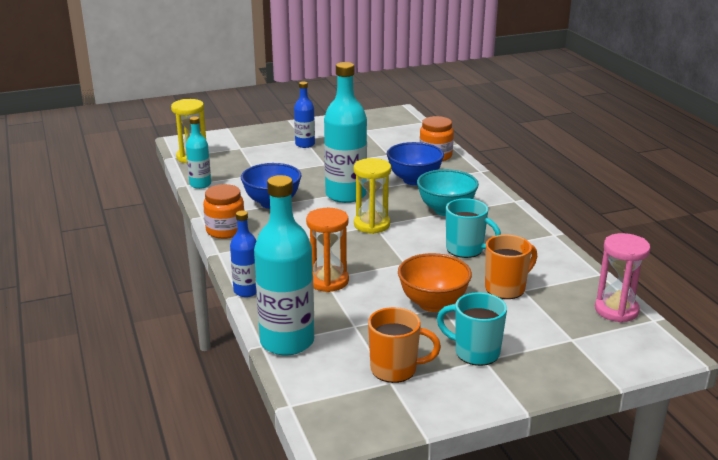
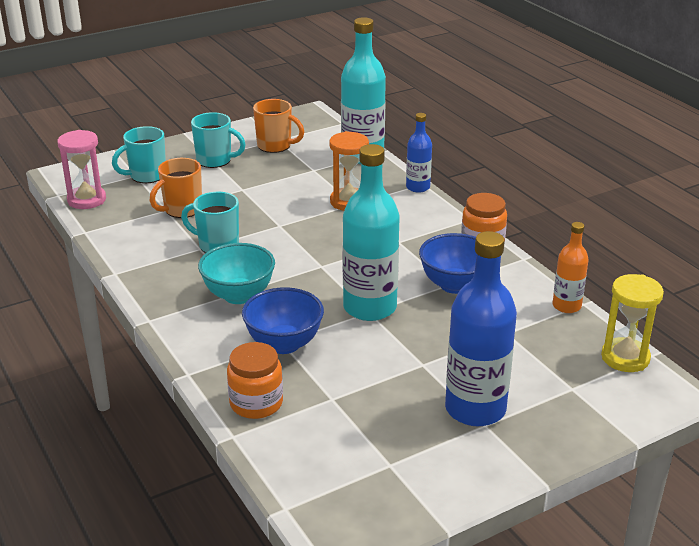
camera: 170 degrees right, 5 degrees up
turquoise bottle [186,116,211,189] -> orange bottle [552,222,589,313]
blue bottle [294,81,315,148] -> blue bottle [445,231,517,426], size x1.86
yellow hourglass [354,158,391,234] -> none
orange mug [368,307,441,383] -> orange mug turned 150 degrees counterclockwise [253,99,304,153]
orange bowl [398,253,472,312] -> none
none -> turquoise mug [112,126,166,183]

